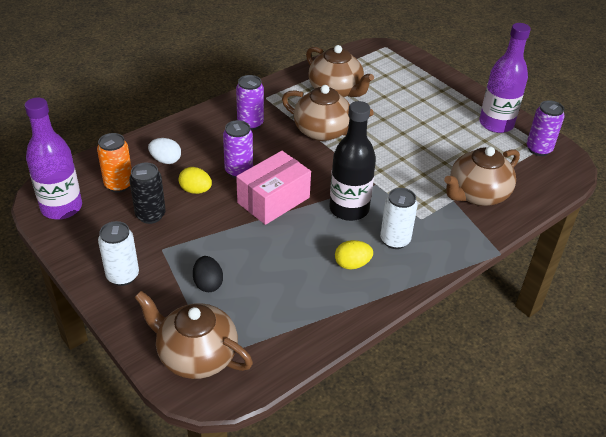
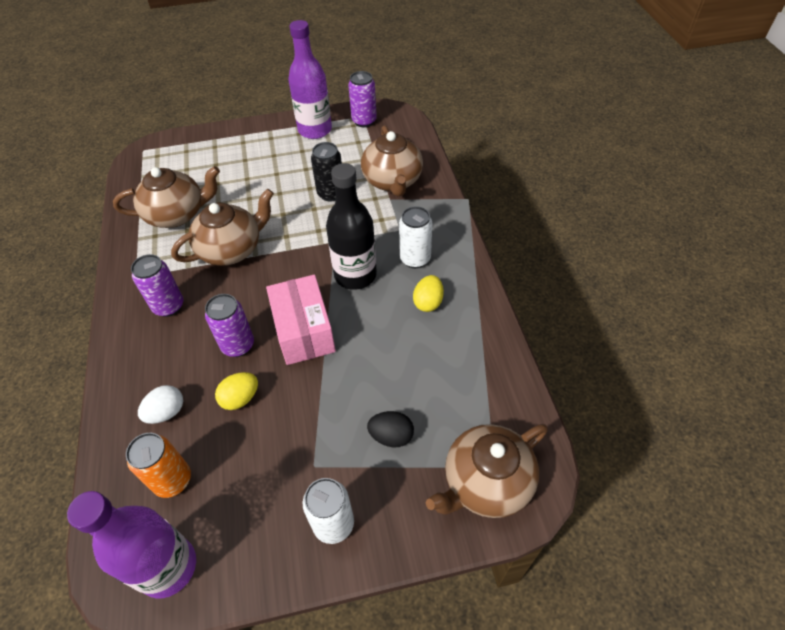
camera: 60 degrees left, 10 degrees up
black can [129,163,166,224] -> black can moved to [311,142,342,202]

